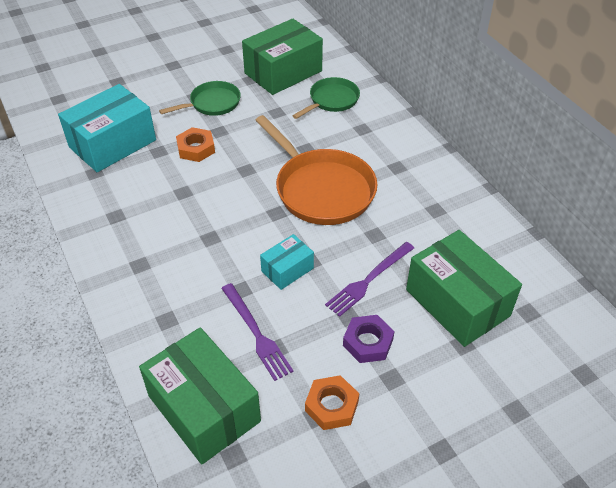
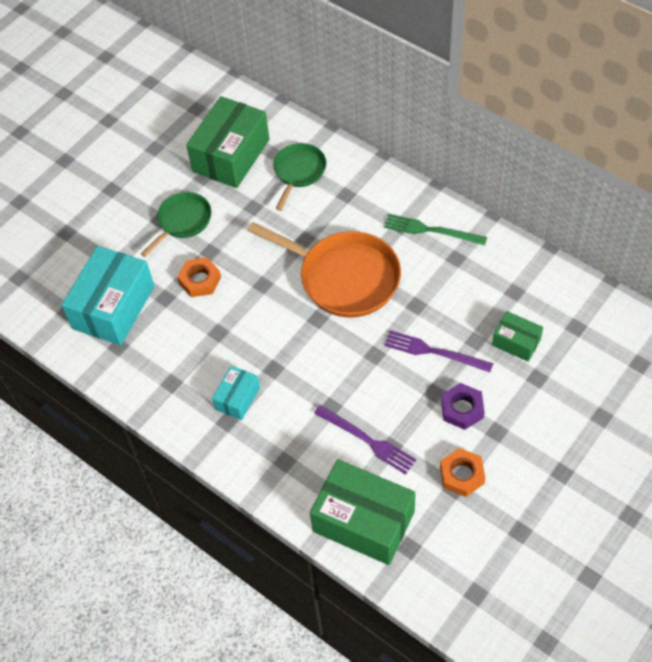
camera: 20 degrees left, 10 degrees up
turquoise box [260,234,314,290] -> turquoise box moved to [212,366,260,420]
purple fork [325,242,414,317] -> purple fork turned 90 degrees clockwise [384,330,493,372]
green box [406,230,522,347] -> green box [492,311,543,362], size x0.52
none -> green fork [384,214,487,245]

